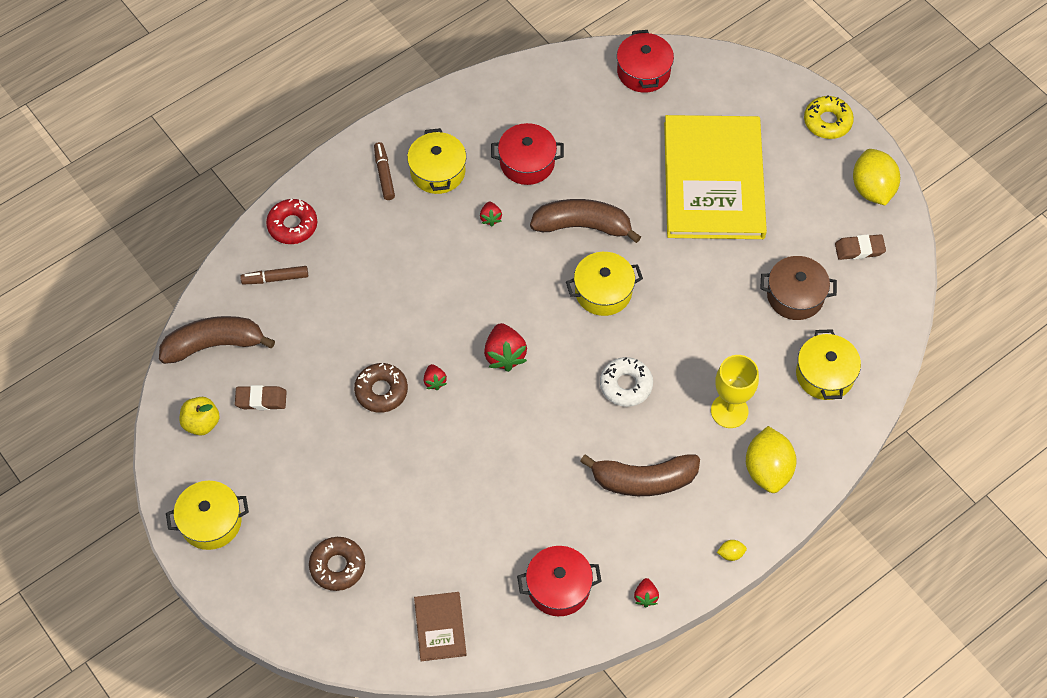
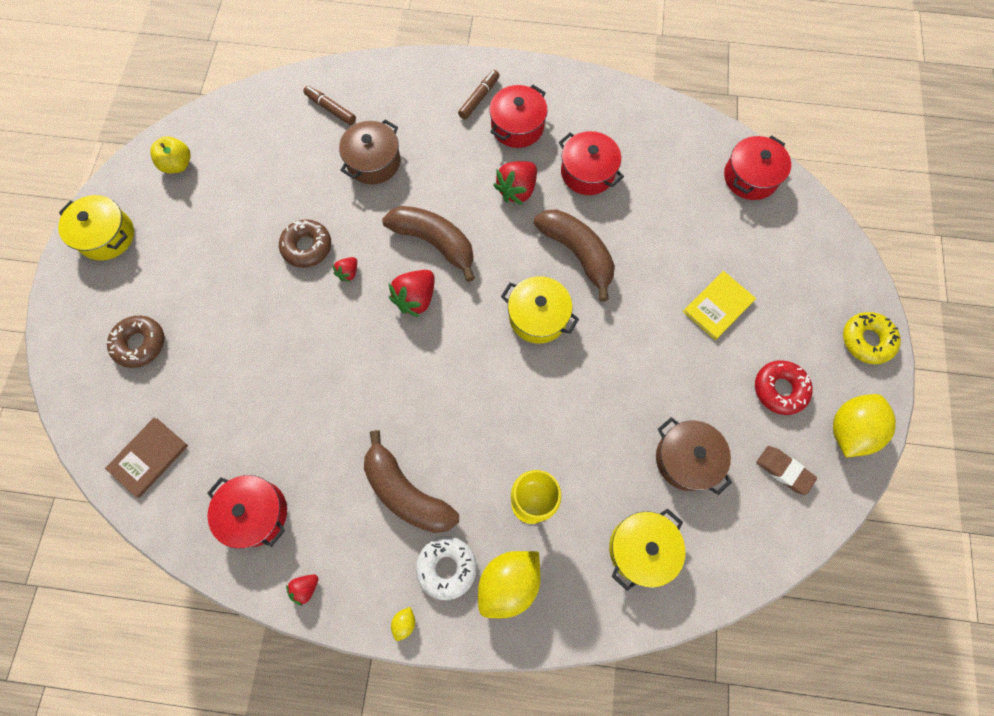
camera: 45 degrees right, 10 degrees up
brown banana [159,316,275,364] -> brown banana moved to [382,206,475,282]
brown eraser [235,385,287,410] -> none
red donut [266,198,317,244] -> red donut moved to [755,360,813,415]
yellow pot [407,128,466,194] -> red pot [489,85,548,148]
red strawberry [480,202,502,226] -> red strawberry [493,161,537,205], size x1.84
white donut [600,357,653,407] -> white donut moved to [416,536,477,600]
yellow book [664,115,767,239] -> yellow book [683,271,756,340], size x0.42
yellow lemon [717,540,747,561] -> yellow lemon turned 75 degrees clockwise [391,607,415,641]
none -> brown pot [339,119,400,184]

